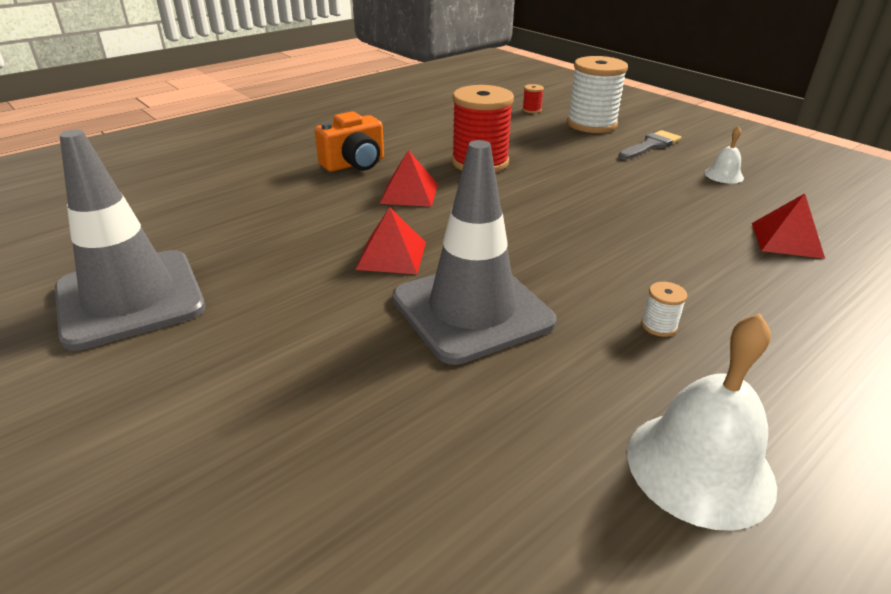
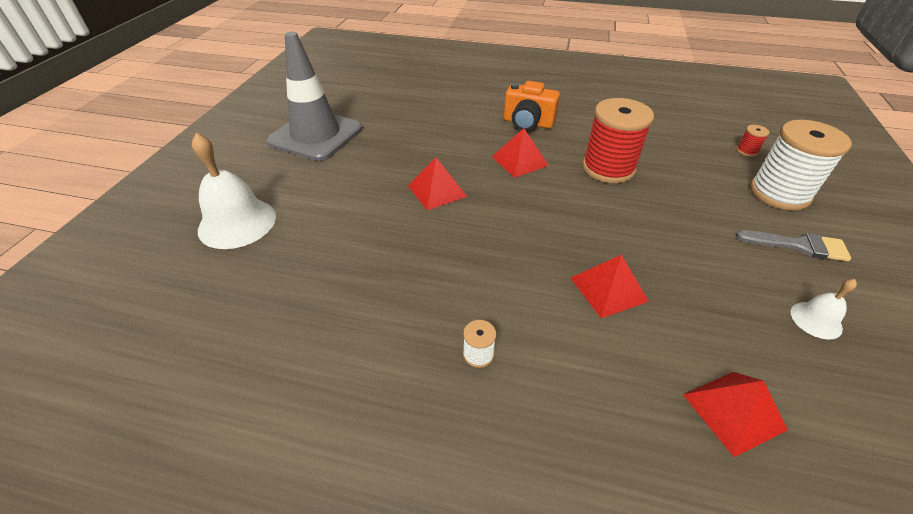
camera: 55 degrees right, 10 degrees up
grey traffic cone [392,140,557,365] -> none
white bell [627,313,777,531] -> white bell moved to [192,133,276,249]
none -> red pyramid [571,255,649,318]

